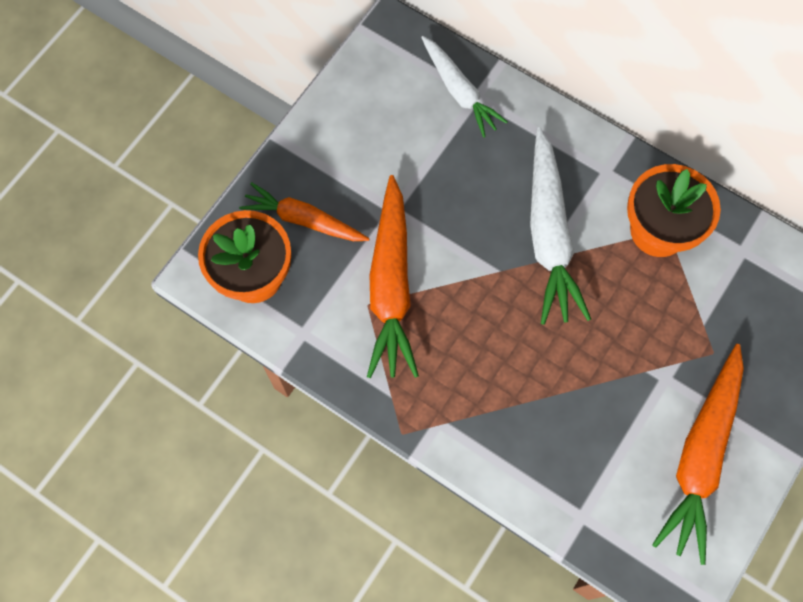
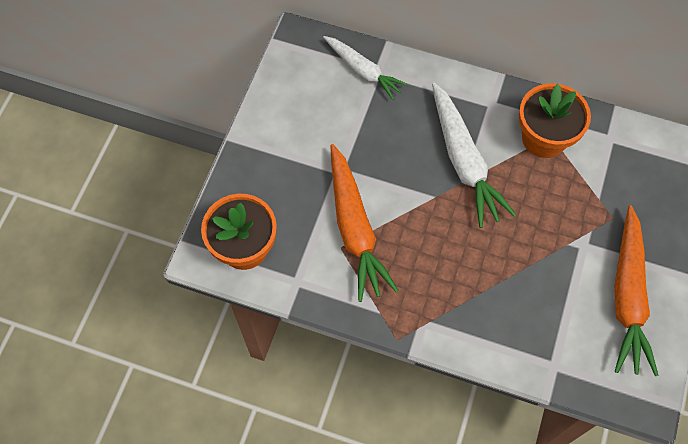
camera: 15 degrees left, 5 degrees down
orange carrot [239,182,370,241] -> none

